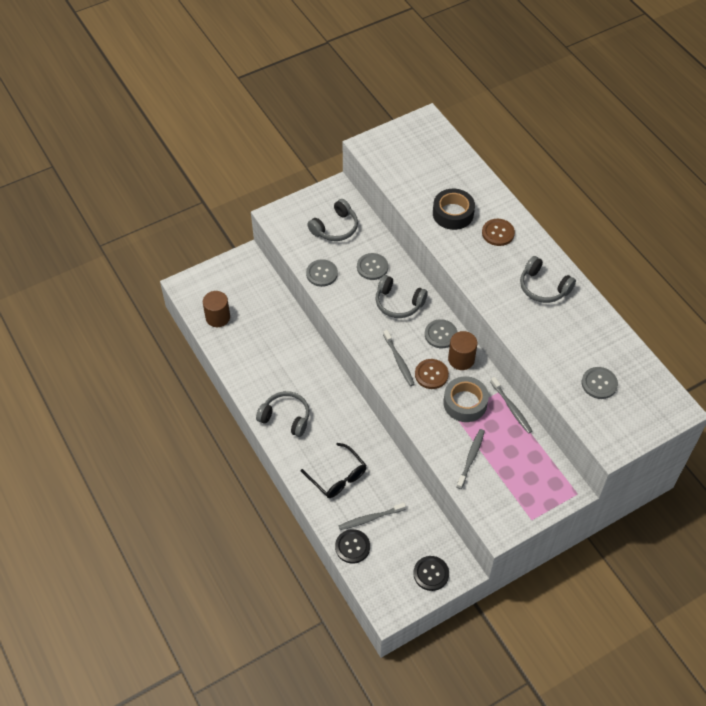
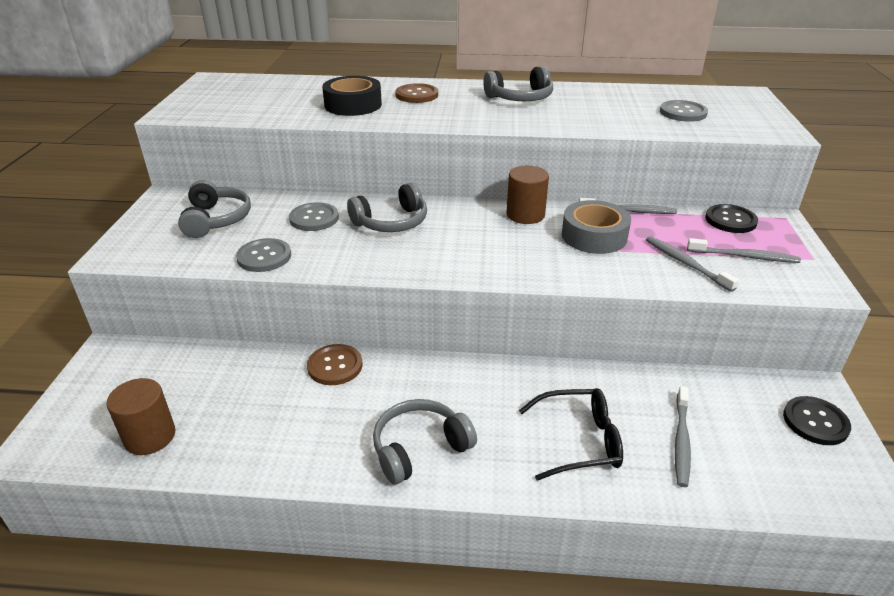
camera: 55 degrees left, 20 degrees down
black button [335,529,370,564] -> black button moved to [705,204,758,233]
grey toothbrush [383,330,415,386] -> grey toothbrush moved to [687,238,801,263]
brown button [415,359,449,389] -> brown button moved to [307,344,362,385]
grey button [425,319,457,348] -> none

